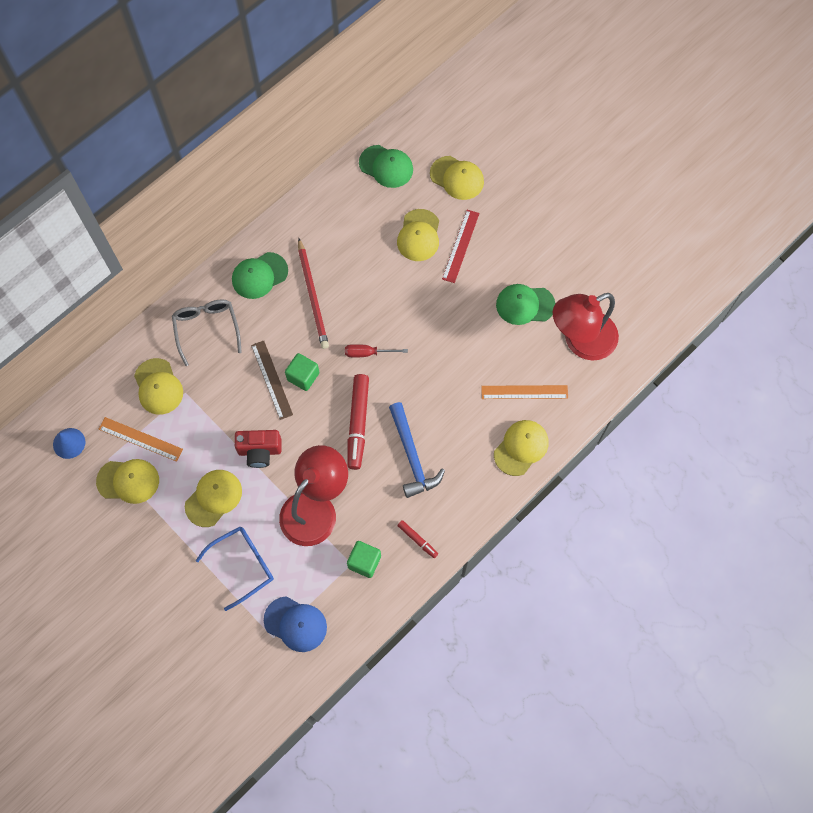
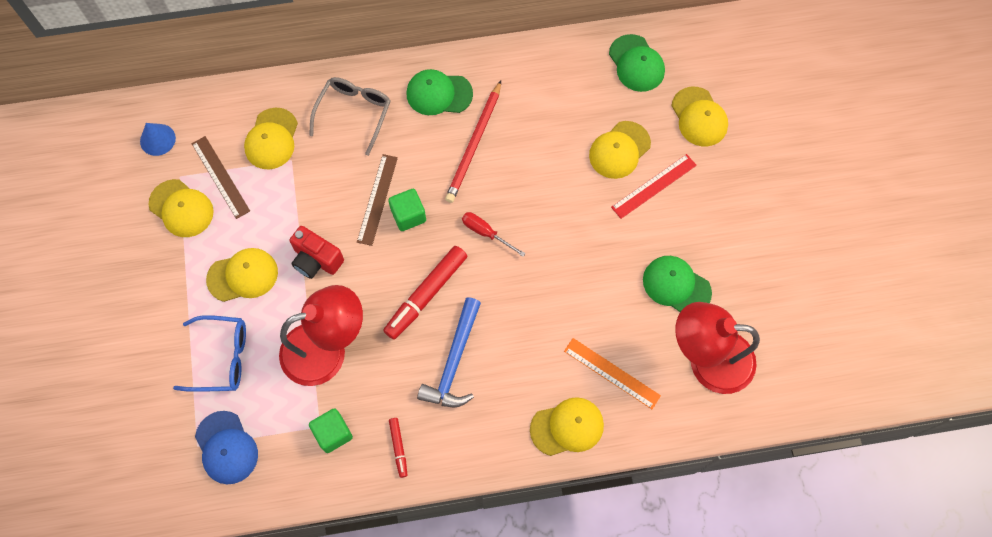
camera: 35 degrees right, 0 degrees up
orange ruler [99,417,183,462] -> brown ruler [192,136,250,219]

